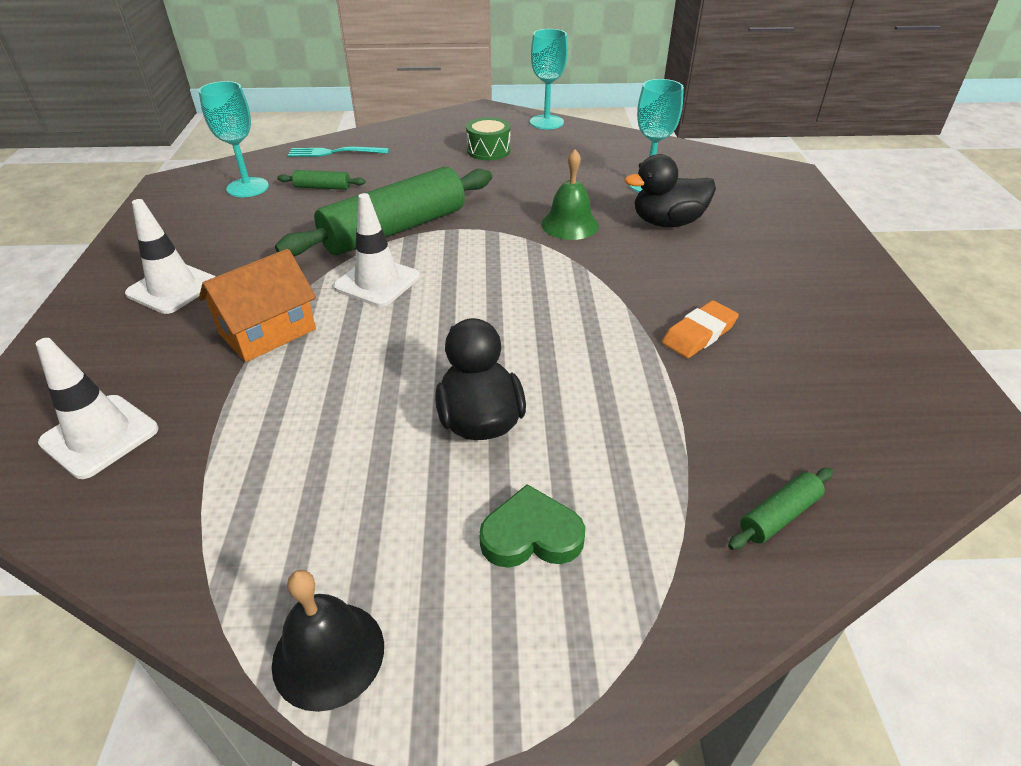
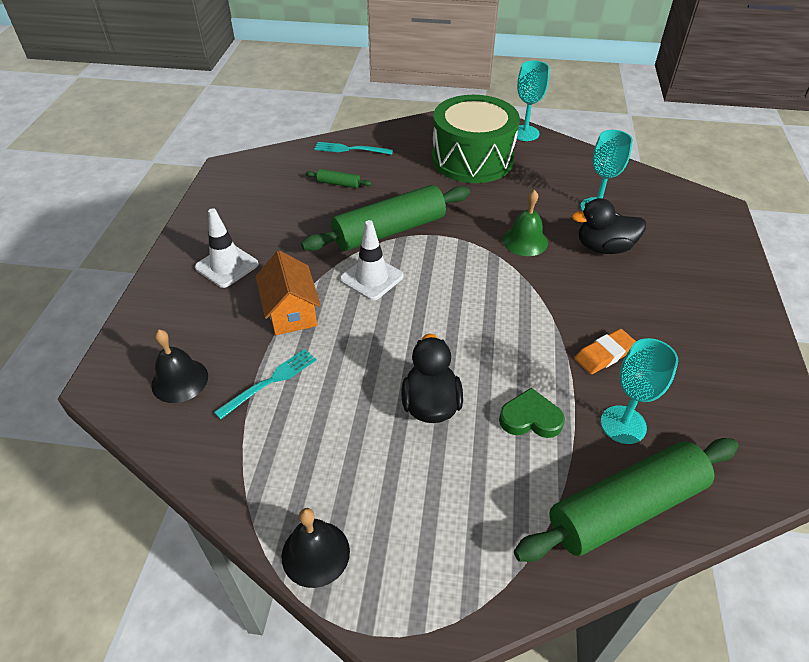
camera: 10 degrees right, 5 degrees up
white traffic cone [36,338,158,479] -> black bell [151,330,208,403]
turquoise goblet [198,81,269,197] -> turquoise goblet moved to [601,338,678,444]
orange house [199,249,316,362] -> orange house turned 75 degrees counterclockwise [255,251,321,335]
green drum [466,117,510,160] -> green drum [432,95,520,183], size x2.31
green heart [479,484,585,568] -> green heart moved to [499,388,565,438]
green rolling pin [728,468,833,550] -> green rolling pin [514,438,738,562], size x2.47
none -> turquoise fork [214,349,317,420]

